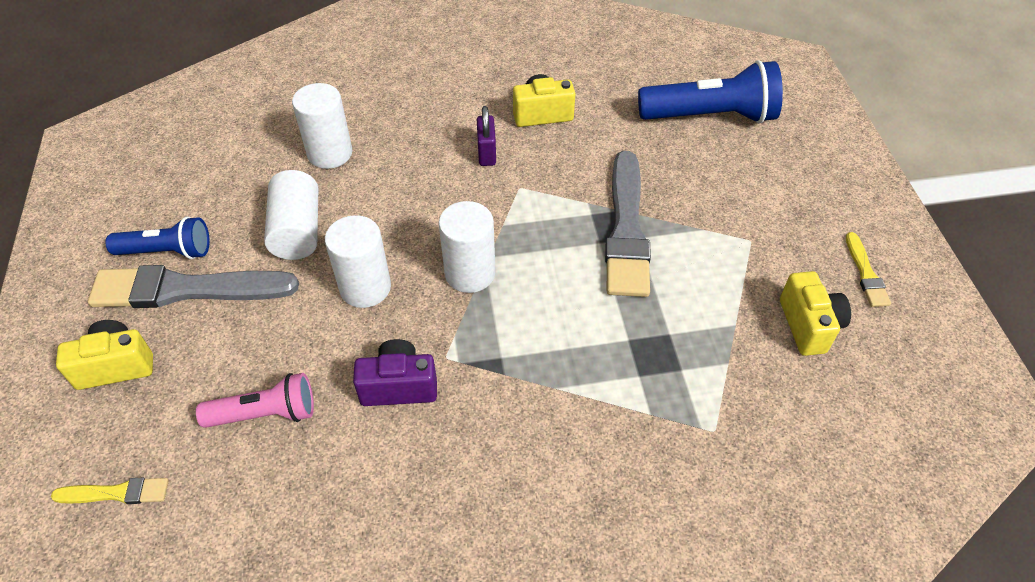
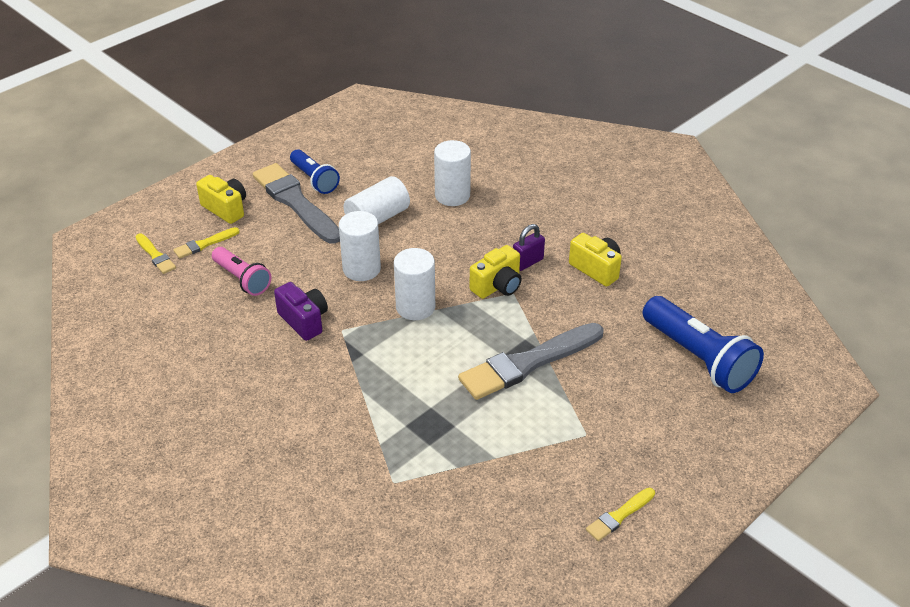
camera: 55 degrees right, 10 degrees down
yellow camera [780,271,851,356] -> yellow camera moved to [470,245,522,299]
none -> yellow brush [173,227,240,259]

